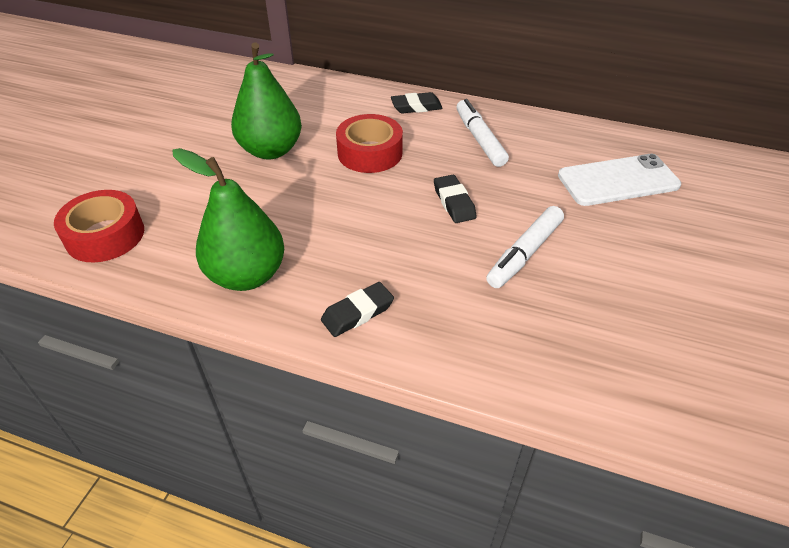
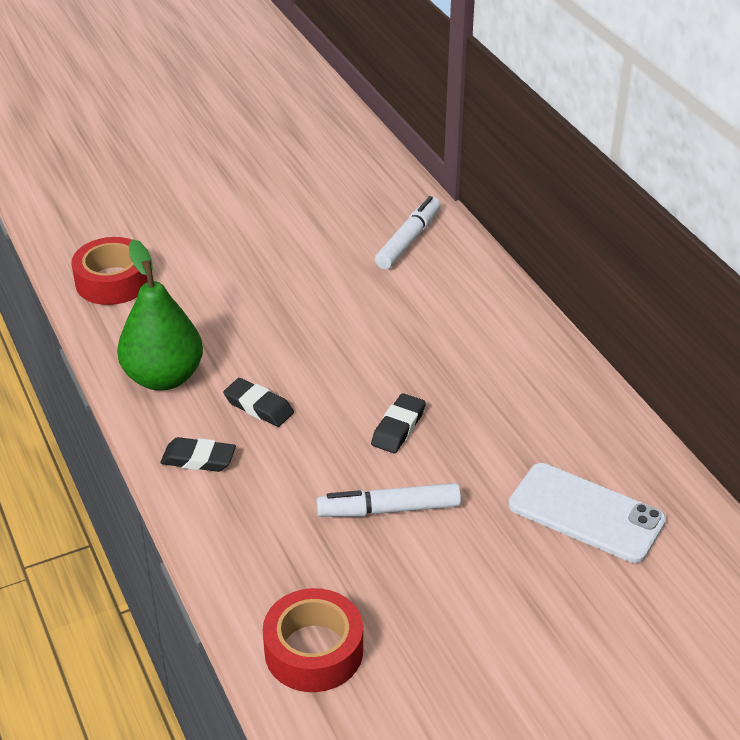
camera: 45 degrees right, 5 degrees down
green pear [231,43,302,160] -> none
red tape [336,114,403,173] -> red tape moved to [263,588,363,692]
black eraser [391,92,443,113] -> black eraser moved to [223,378,294,427]
white marker [456,99,509,167] -> white marker moved to [375,196,441,269]

